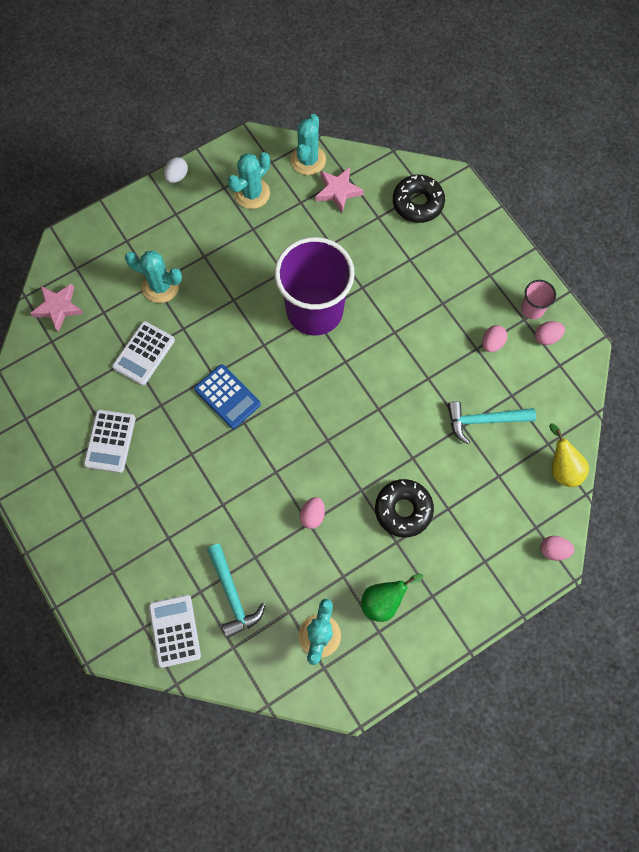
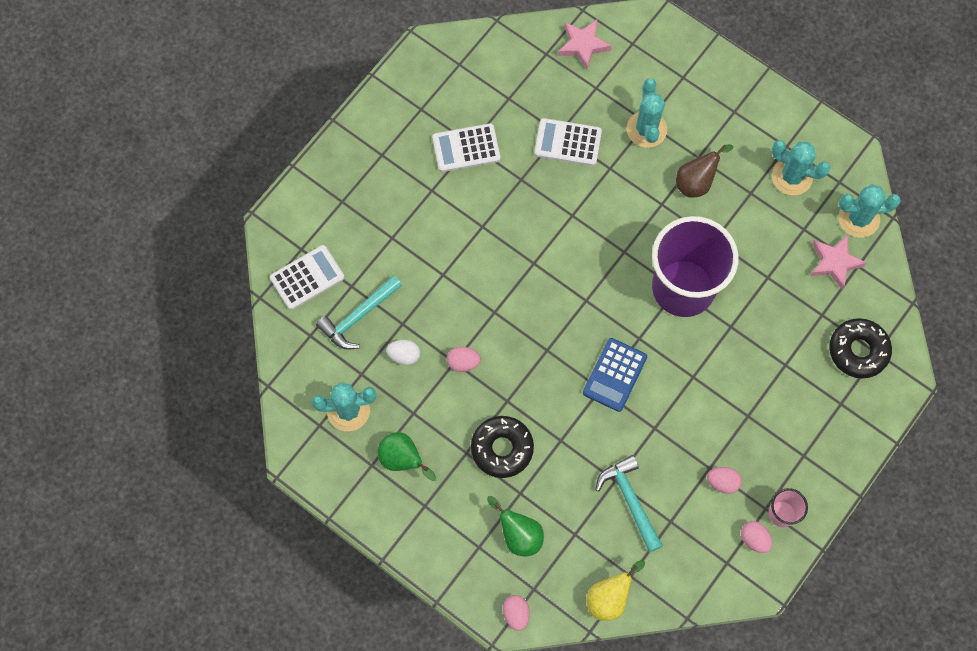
camera: 70 degrees right, 0 degrees up
white egg [164,157,188,183] -> white egg moved to [386,340,420,365]
blue calculator [194,364,261,429] -> blue calculator moved to [583,338,647,412]
none -> green pear [487,496,544,556]
none -> brown pear [676,144,733,198]

